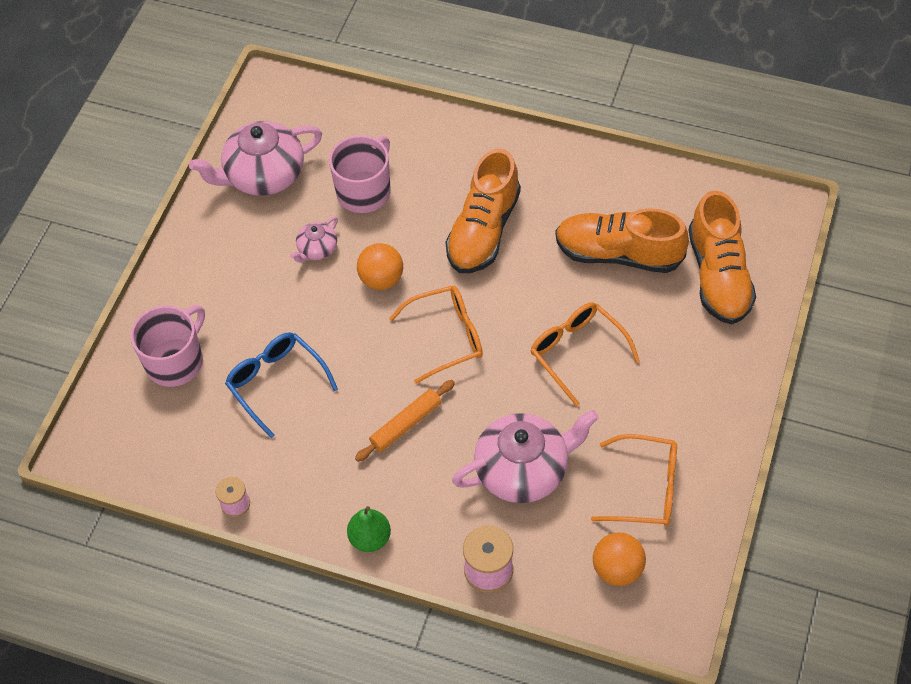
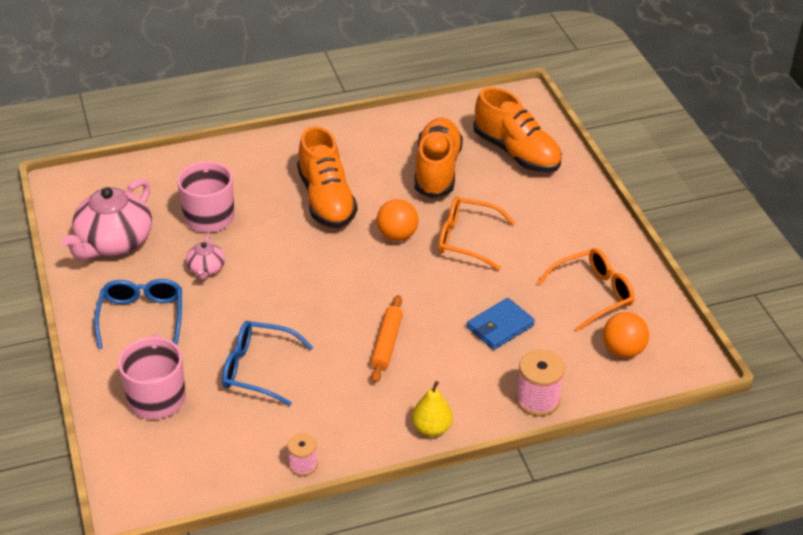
camera: 40 degrees left, 15 degrees down
green pear [347,506,391,552] -> yellow pear [412,381,453,437]
orange ball [357,243,403,290] -> orange ball moved to [377,199,419,241]
orange glasses [389,286,483,384] -> none
pink teapot [452,410,599,503] -> blue wallet [467,298,535,350]
orange shoe [555,208,689,273] -> orange shoe turned 120 degrees clockwise [414,118,463,199]
none -> blue glasses [94,279,182,349]

